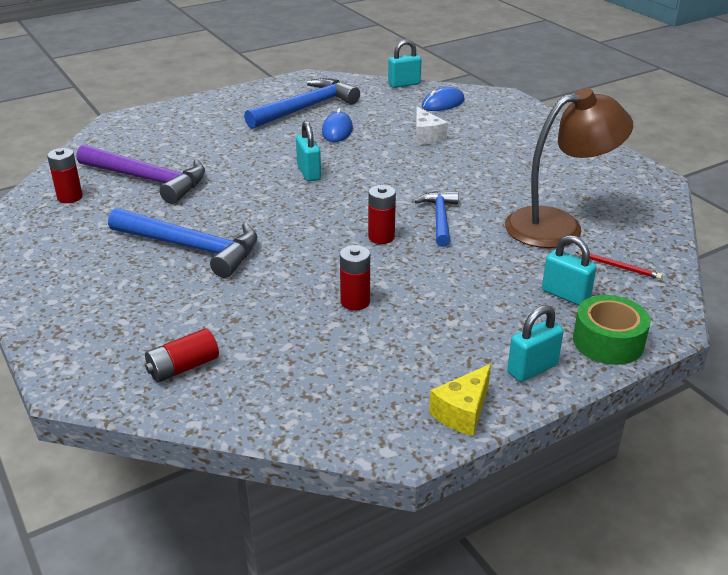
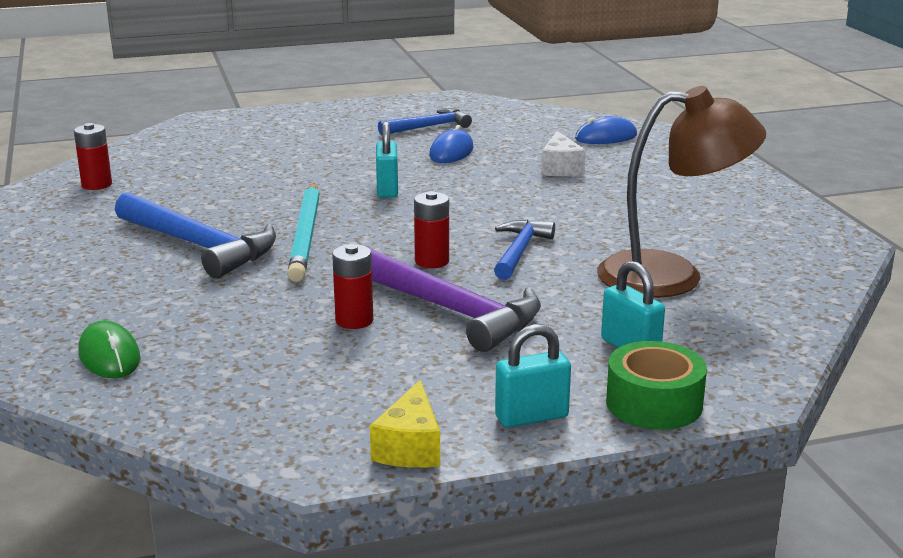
camera: 15 degrees right, 10 degrees down
purple hammer [76,144,205,204] -> purple hammer moved to [368,247,541,352]
red battery [145,328,219,382] -> green mouse [78,321,140,378]
blue hammer [244,78,360,129] -> blue hammer [378,108,472,135], size x0.60
turquoise padlock [388,39,422,88] -> none
yellow cheese [429,364,491,436] -> yellow cheese turned 45 degrees counterclockwise [370,380,440,468]
red pencil [576,252,662,279] -> none
none -> turquoise pencil [287,183,320,282]

